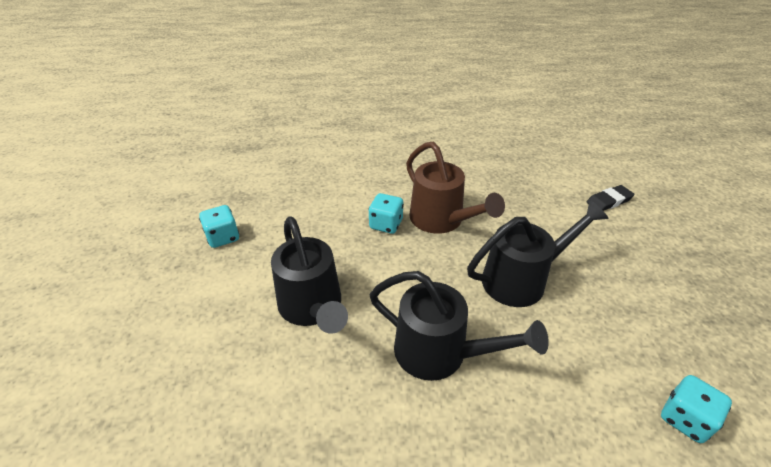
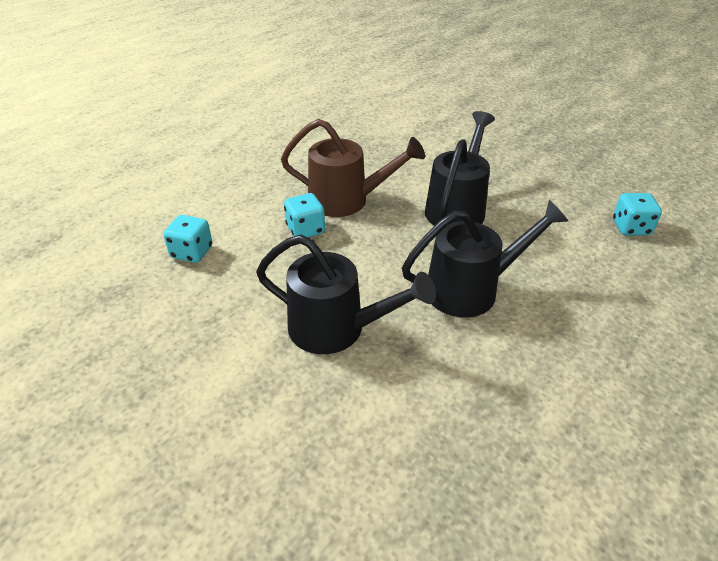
camera: 45 degrees left, 0 degrees up
turquoise dice [199,205,239,248] -> turquoise dice moved to [163,215,212,263]
black eraser [586,185,634,211] -> none

